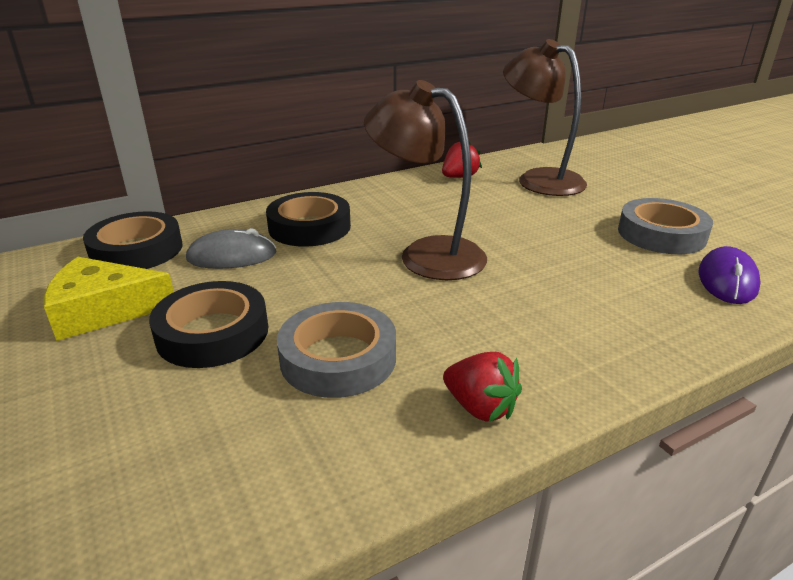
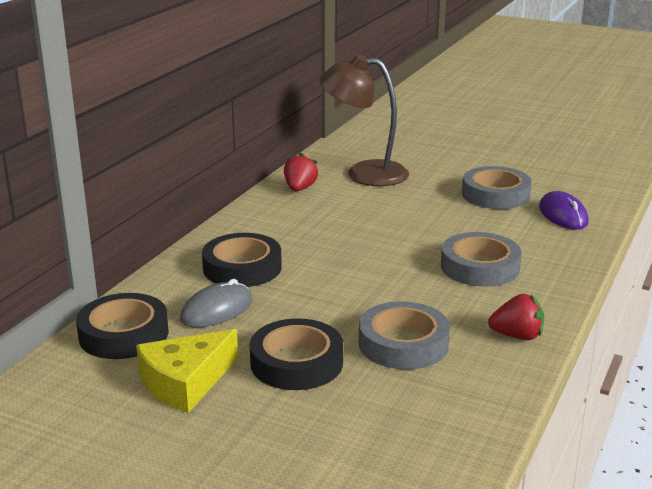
camera: 35 degrees left, 5 degrees down
brown lamp [364,80,487,280] -> none
none -> grey tape [441,232,522,287]

